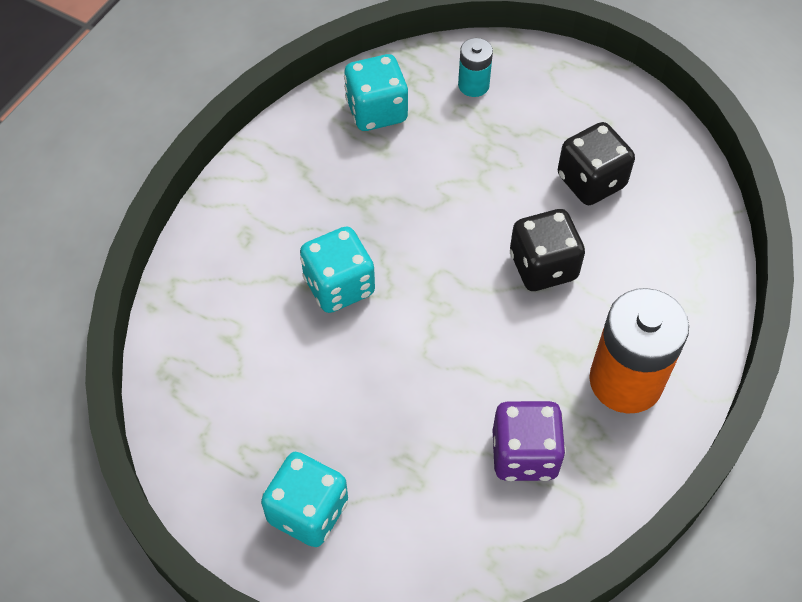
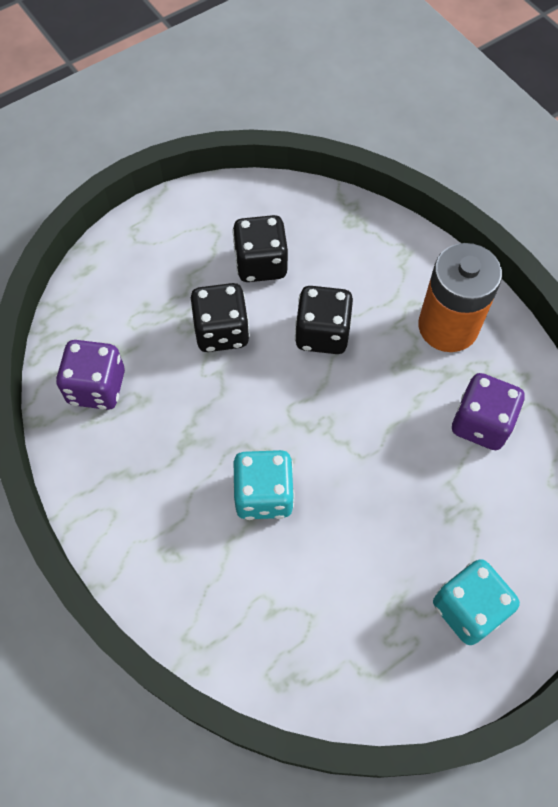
camera: 65 degrees left, 5 degrees up
turquoise dice [344,54,408,131] -> purple dice [56,340,125,410]
turquoise battery [458,38,493,97] -> none
none -> black dice [191,283,250,352]

